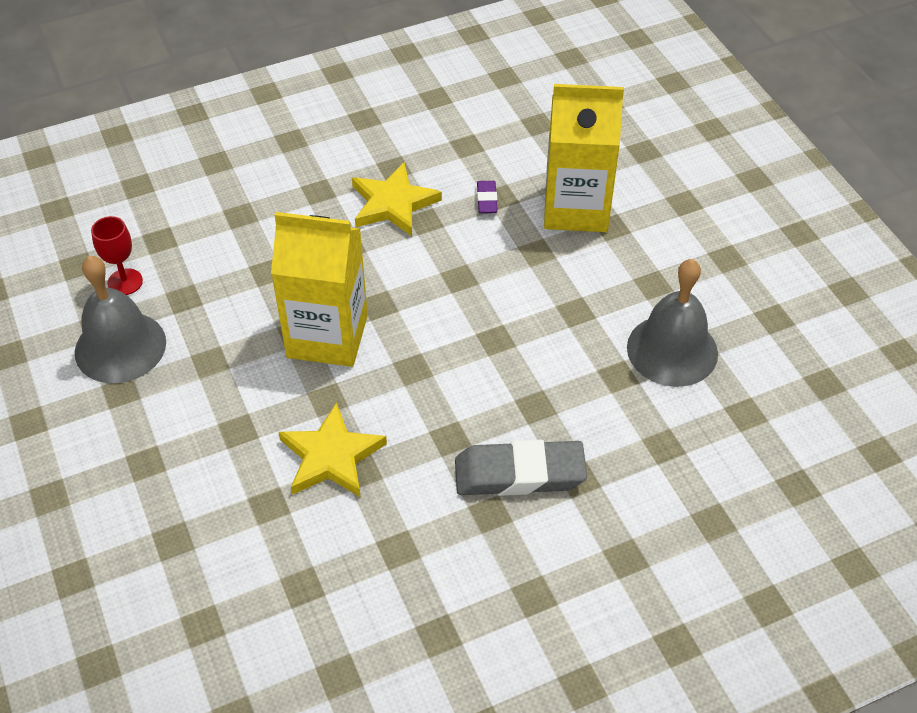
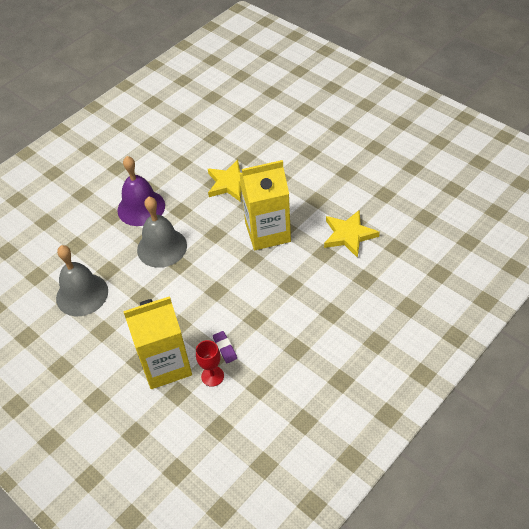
camera: 160 degrees right, 0 degrees up
grey bell [75,256,166,383] -> grey bell moved to [137,197,187,268]
red goblet [91,216,143,295] -> red goblet moved to [196,340,224,387]
yellow star [352,162,442,236] -> yellow star moved to [324,210,380,258]
grey eraser [455,439,587,496] -> purple bell [117,156,165,226]

